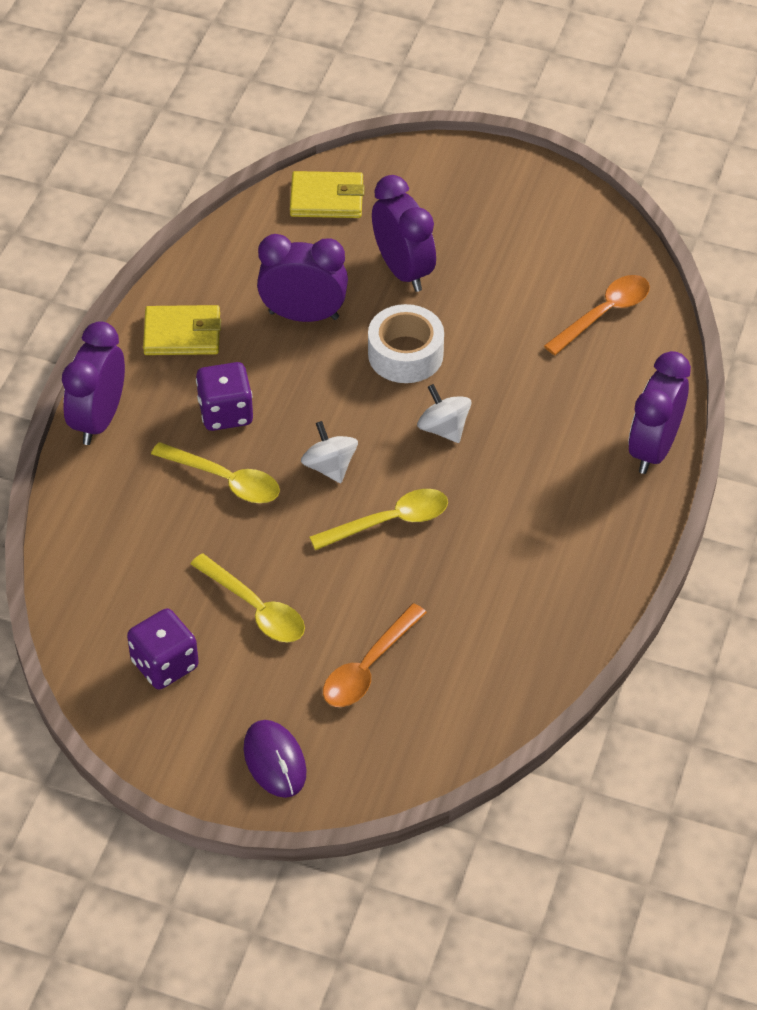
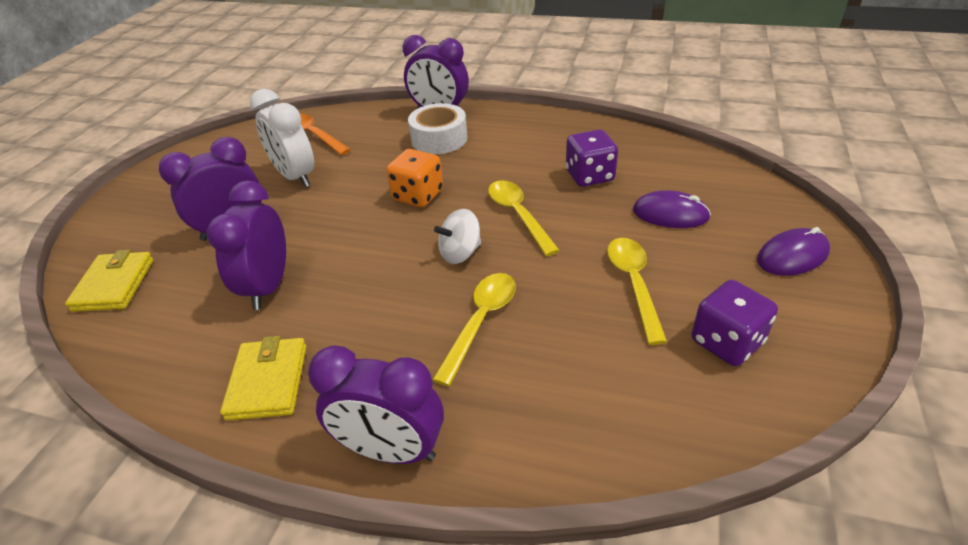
camera: 90 degrees left, 10 degrees down
yellow spoon [191,553,305,642] -> yellow spoon turned 45 degrees counterclockwise [607,238,667,345]
purple dice [196,362,253,431] -> purple dice moved to [566,129,618,187]
orange spoon [323,603,427,707] -> purple mouse [633,190,711,228]
white tape [368,304,444,383] -> white tape moved to [408,103,467,154]
white spinning top [417,384,472,443] -> orange dice [386,149,443,207]
none -> white clock [250,89,314,187]

